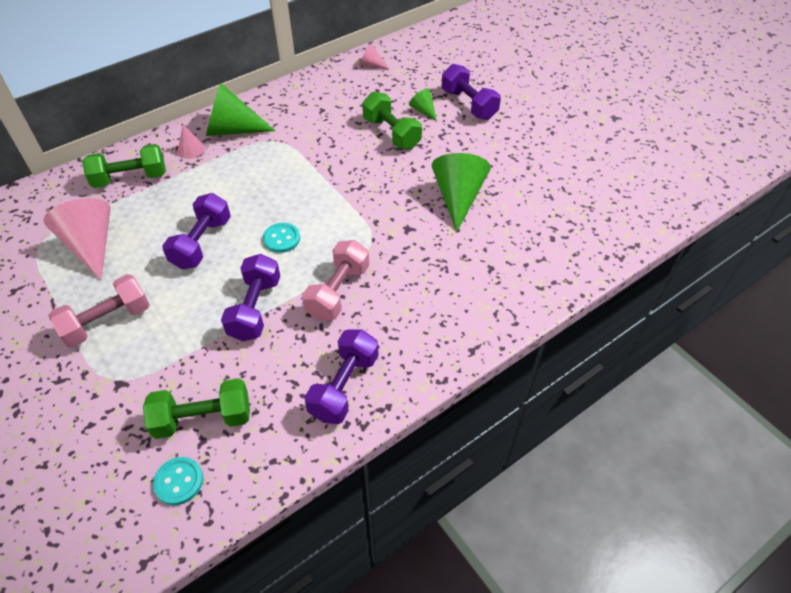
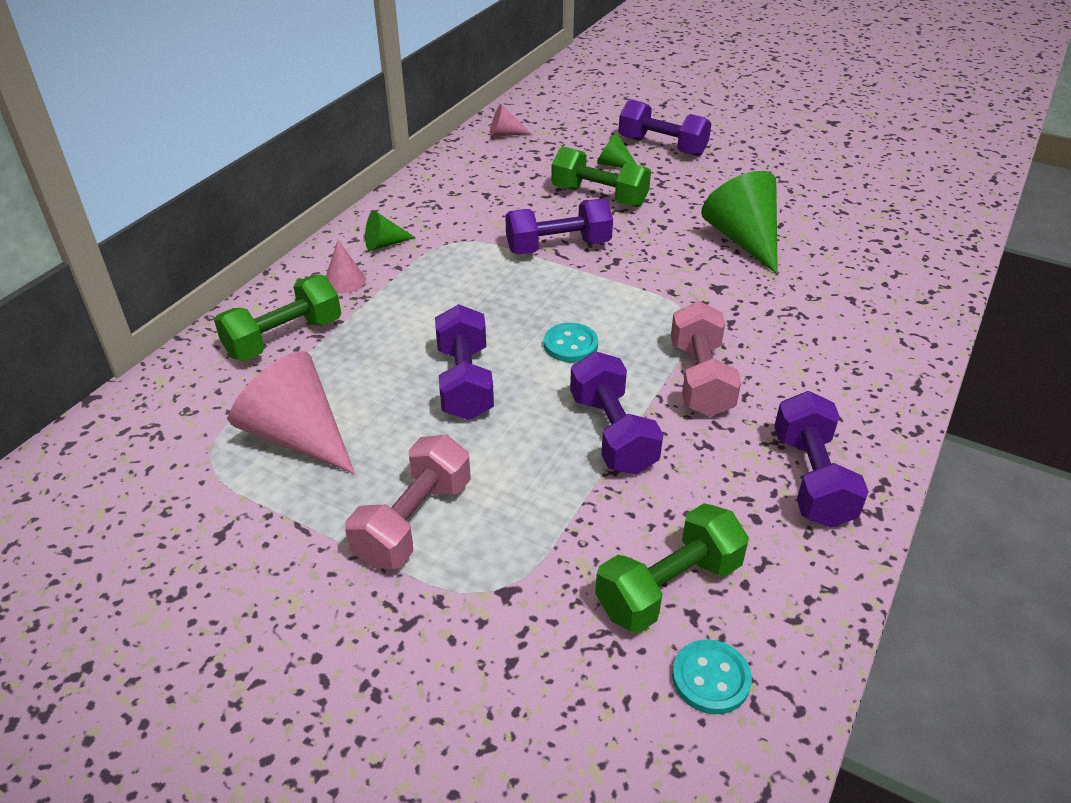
camera: 25 degrees left, 10 degrees down
green cone [206,83,275,136] -> green cone [365,211,416,251], size x0.50
none -> purple dumbbell [505,199,613,255]

